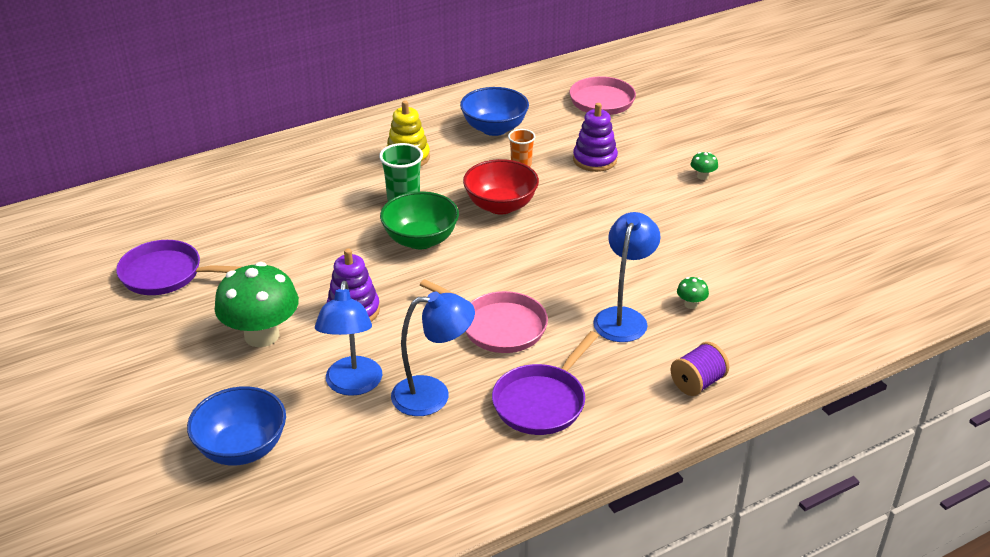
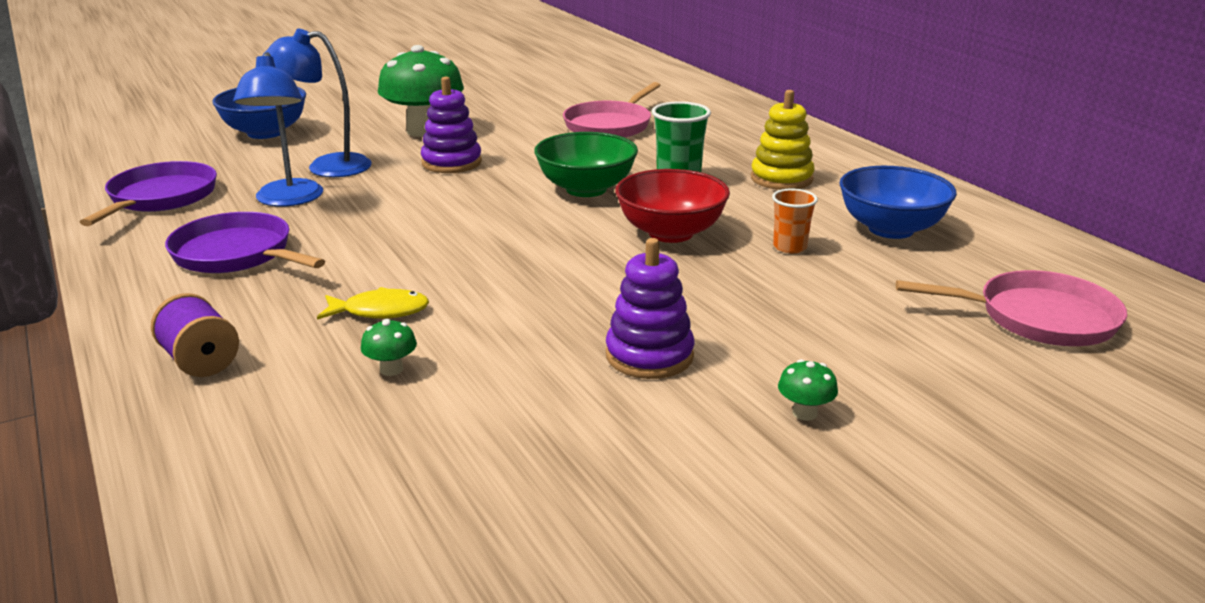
camera: 90 degrees right, 10 degrees down
purple pan [116,240,241,295] -> purple pan moved to [80,161,217,226]
pink pan [420,279,548,353] -> pink pan moved to [563,82,660,138]
purple stacking toy [573,103,618,172] -> purple stacking toy moved to [606,238,694,379]
blue lamp [593,212,661,342] -> yellow fish [317,287,429,320]

